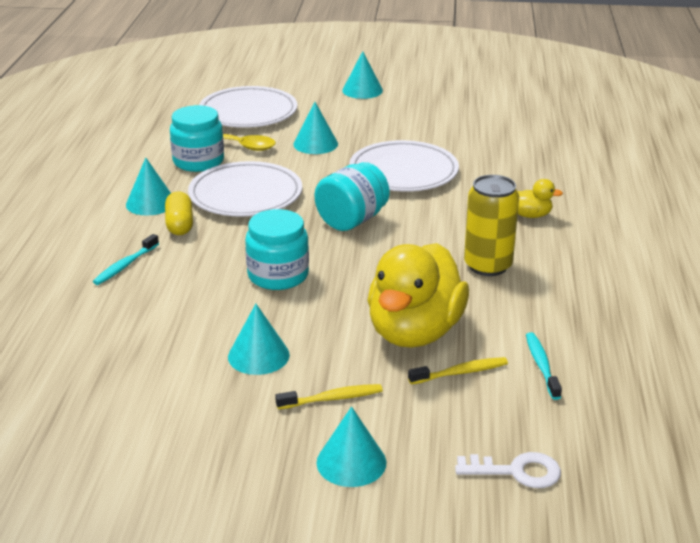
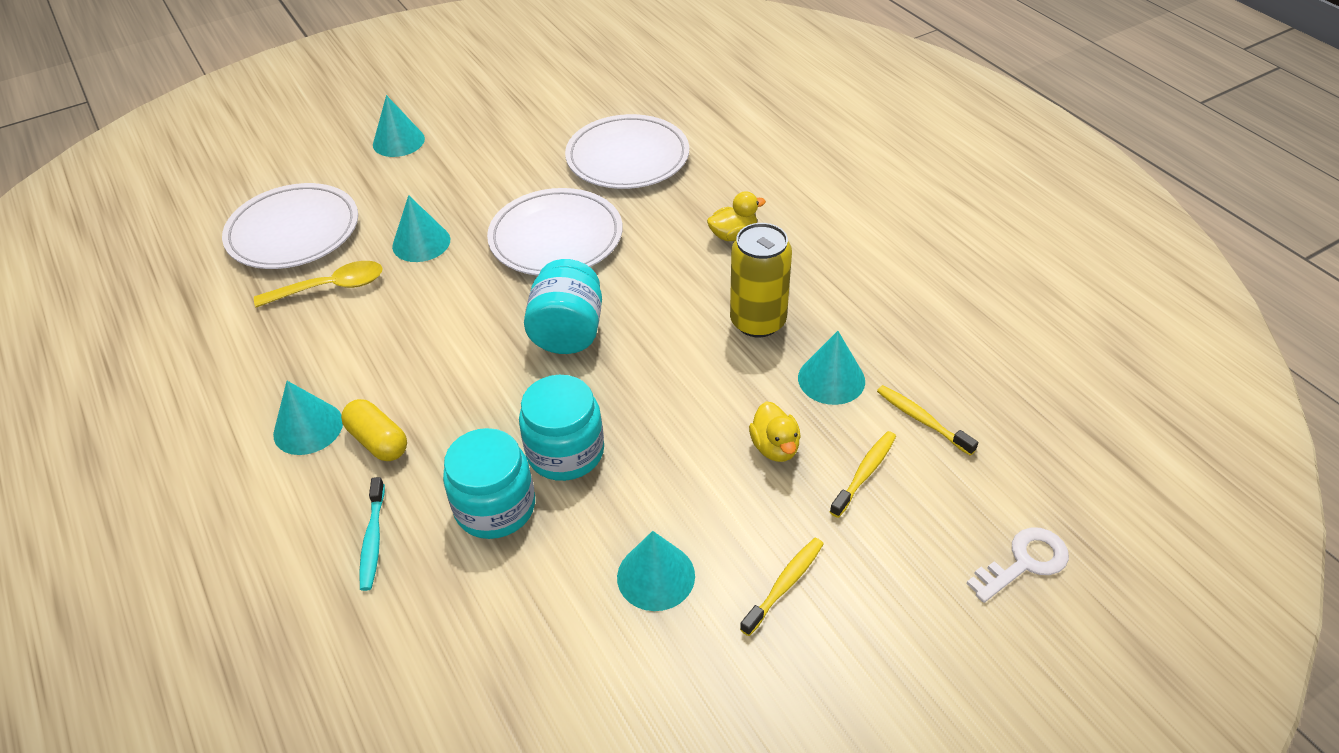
camera: 35 degrees left, 15 degrees up
turquoise jar [170,105,224,172] -> turquoise jar moved to [443,428,535,539]
white plate [188,161,302,217] -> white plate moved to [565,114,689,189]
turquoise cone [317,406,386,487] -> turquoise cone moved to [798,331,865,405]
yellow duck [367,243,469,348] -> yellow duck [749,402,801,462], size x0.43
turquoise toothbrush [526,332,562,400] -> yellow toothbrush [877,385,978,456]

